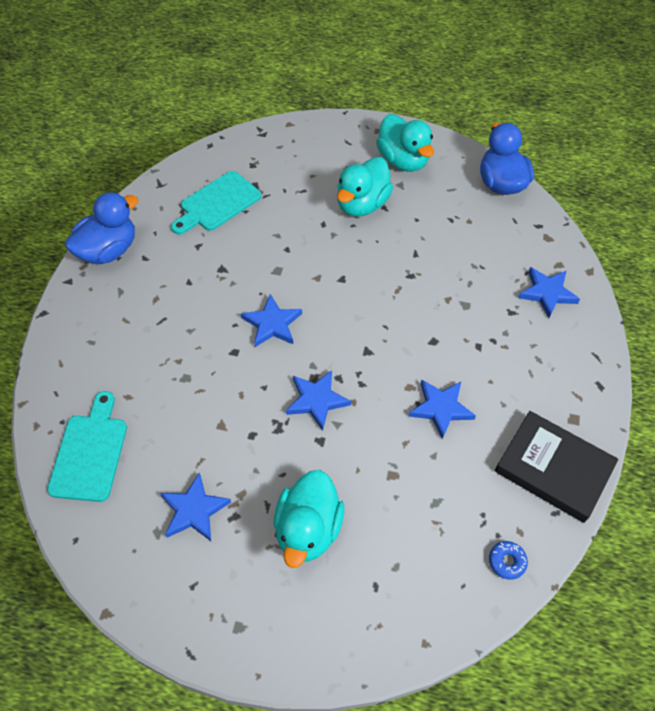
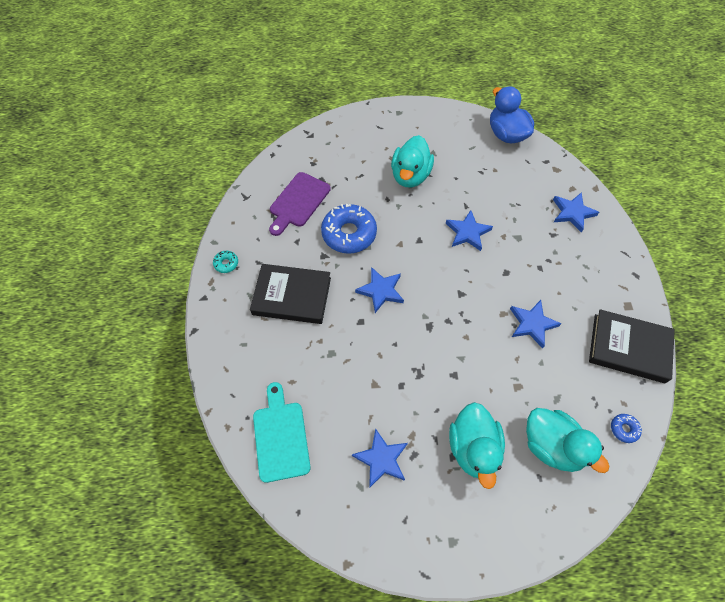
camera: 15 degrees left, 5 degrees up
blue duck [65,192,138,264] -> turquoise donut [213,251,238,273]
turquoise cutting board [171,171,261,234] -> purple cutting board [269,172,331,236]
blue star [286,370,351,431] -> blue star moved to [446,210,493,251]
turquoise duck [376,114,434,172] -> turquoise duck moved to [526,408,610,473]
none -> black book [250,264,331,324]
none -> blue donut [321,204,377,254]

